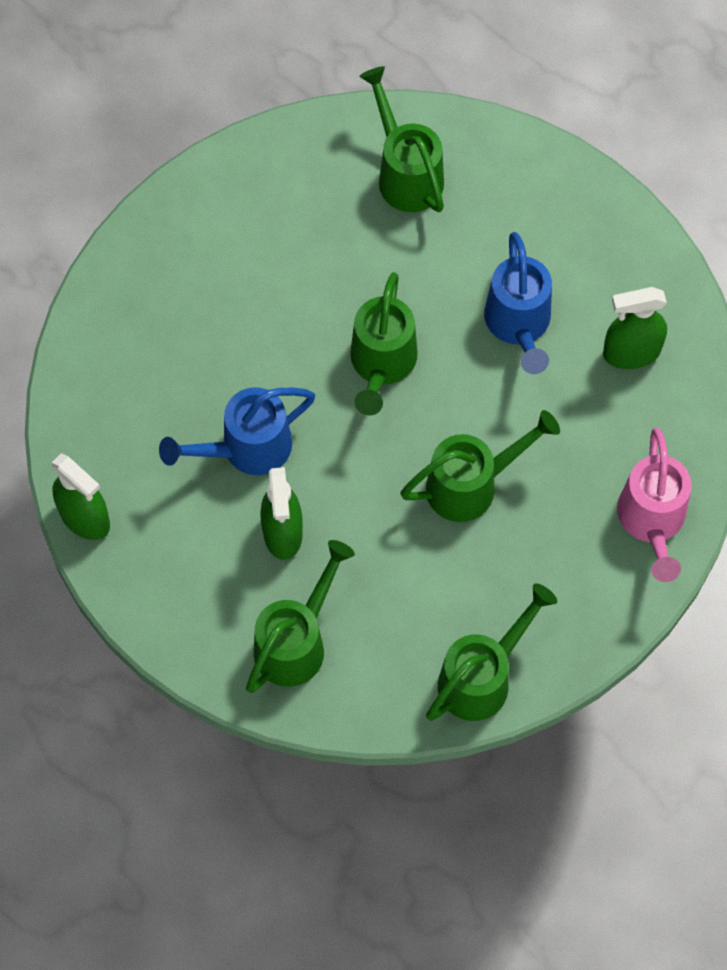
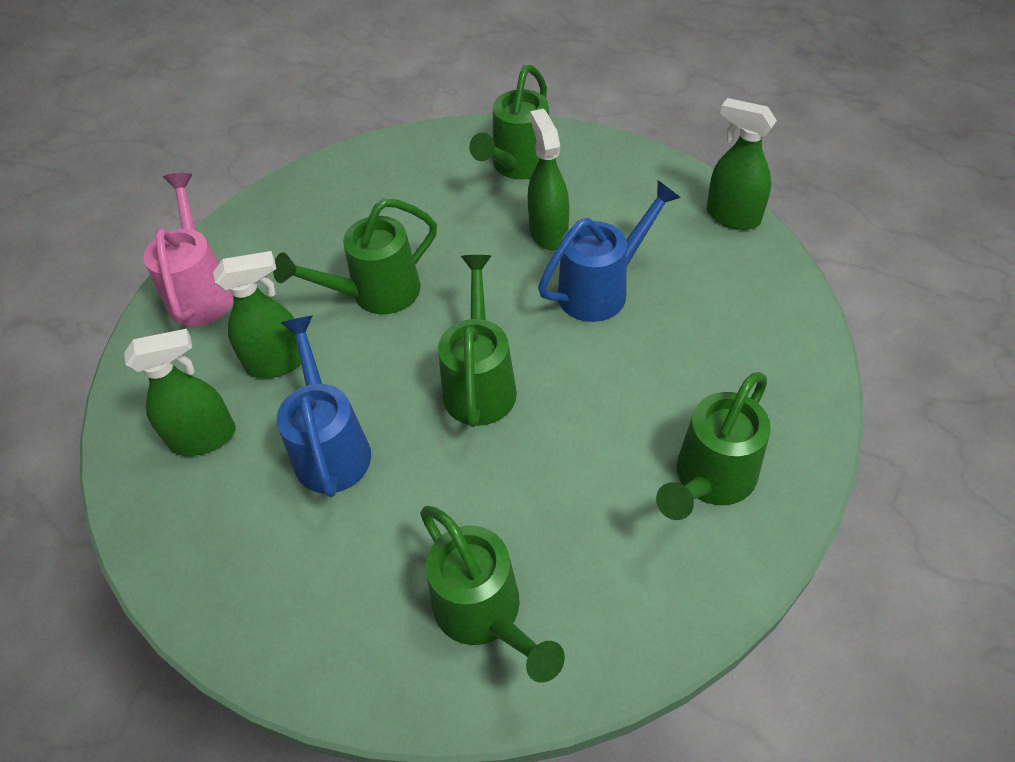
camera: 175 degrees right, 15 degrees down
green watering can [426,583,557,721] -> green watering can moved to [656,372,771,520]
none -> green spray bottle [213,251,301,378]

